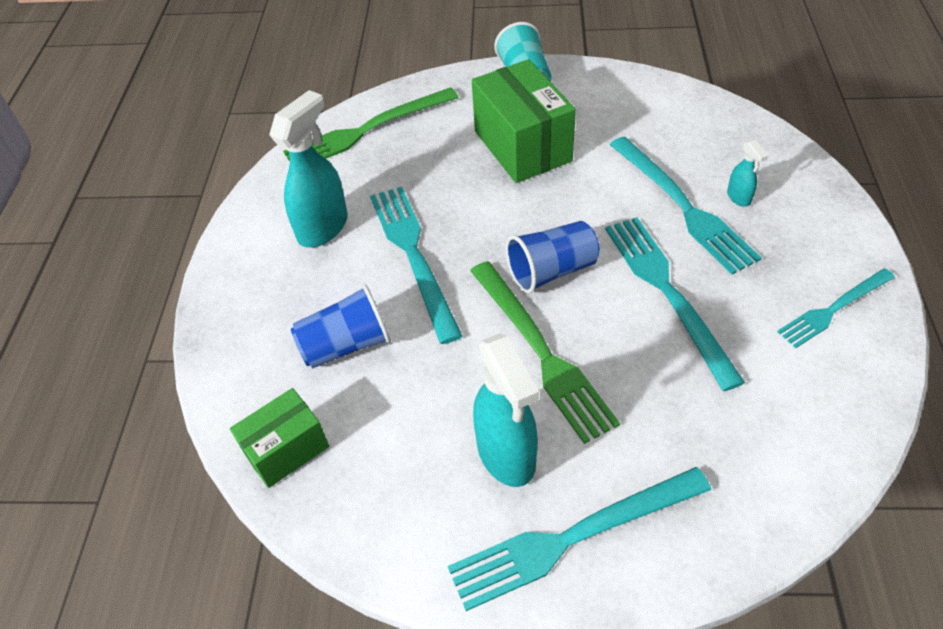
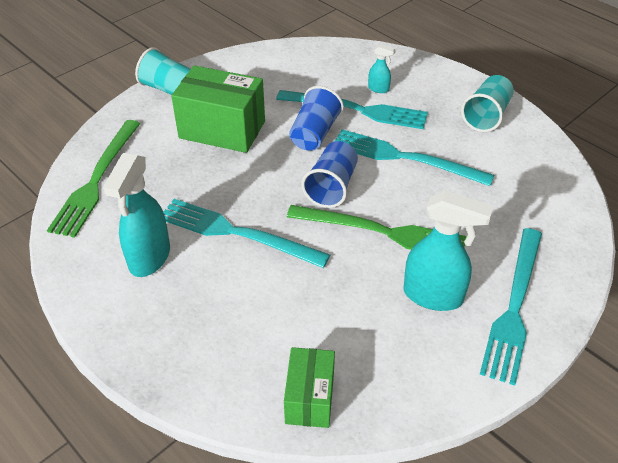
camera: 50 degrees left, 5 degrees down
turquoise spray bottle [269,90,348,247] -> turquoise spray bottle turned 150 degrees counterclockwise [103,153,170,277]
blue cup [291,285,391,368] -> blue cup moved to [289,86,344,151]
turquoise fork [777,269,895,348] -> turquoise cup [461,75,514,132]

